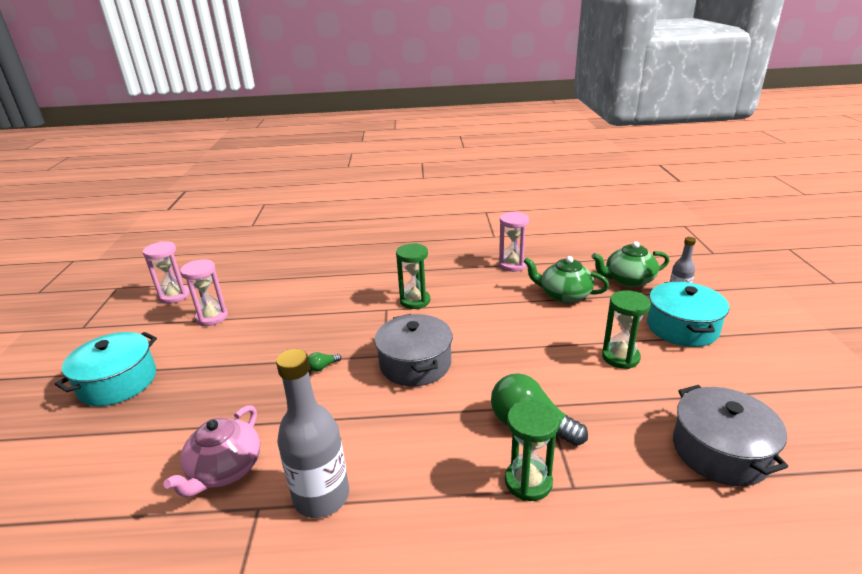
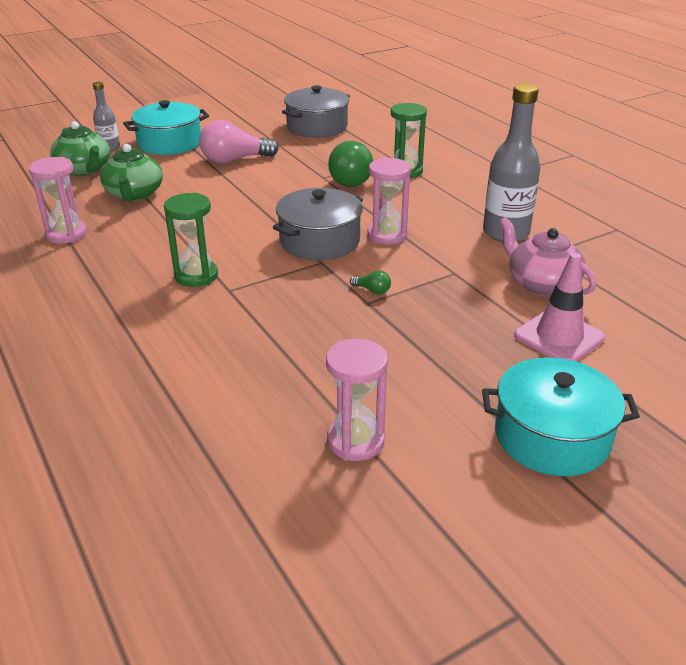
camera: 120 degrees left, 5 degrees up
pink hourglass [143,241,190,304] -> pink hourglass moved to [367,157,411,245]
pink teapot [163,405,260,498] -> pink teapot turned 120 degrees counterclockwise [499,217,596,296]
green hourglass [602,290,651,369] -> pink light bulb [199,120,279,164]
none -> pink traffic cone [514,253,605,362]

